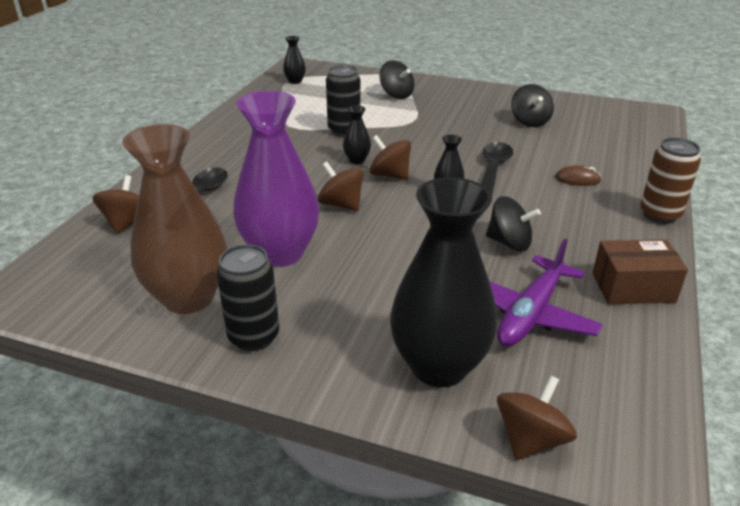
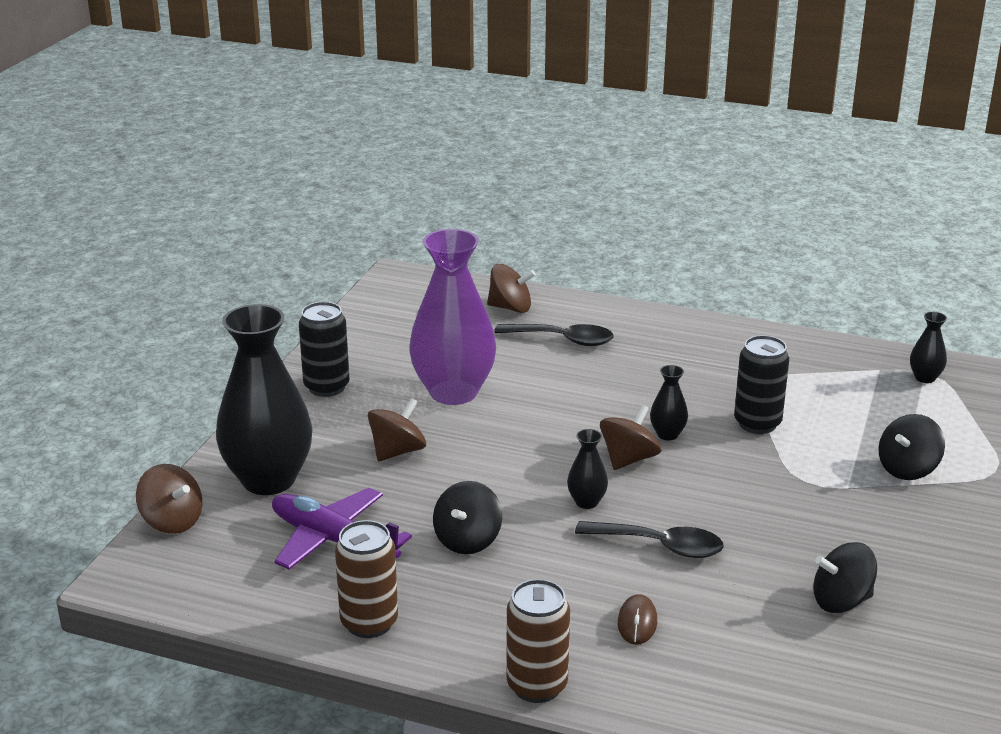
camera: 90 degrees right, 5 degrees down
brown vase [122,124,227,314] -> none
brown spinning top [318,162,364,211] -> brown spinning top moved to [368,398,426,461]
brown box [592,239,688,304] -> brown can [335,520,398,638]

